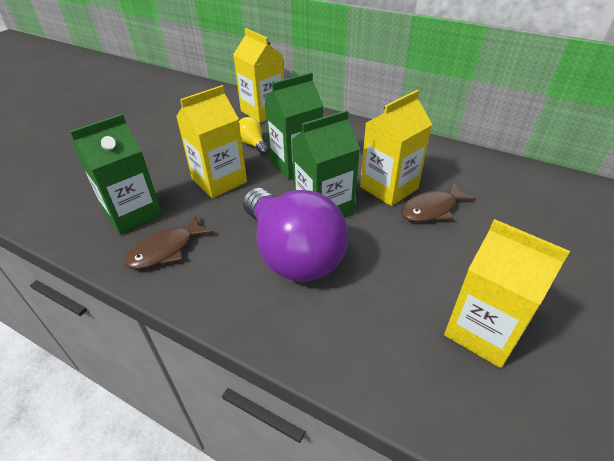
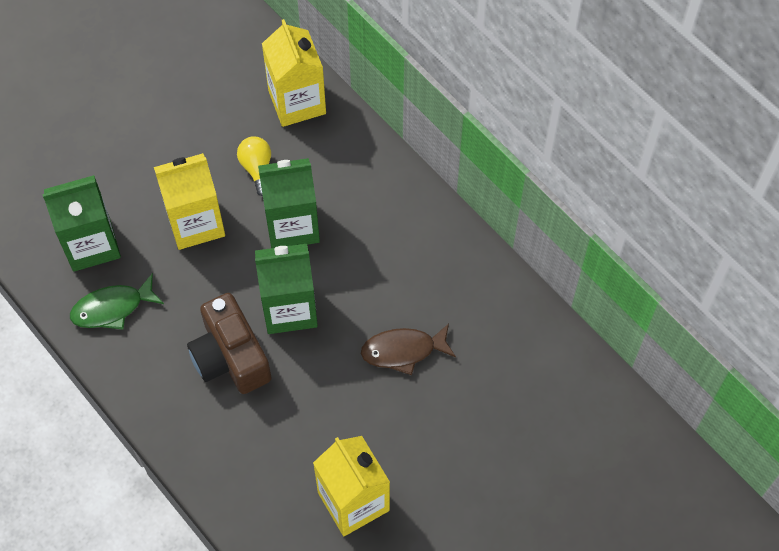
camera: 20 degrees right, 20 degrees up
brown fish [124,215,214,270] -> green fish [70,273,164,330]
purple light bulb [243,188,348,282] -> brown camera [187,293,272,394]
yellow carton [360,90,432,206] -> none

